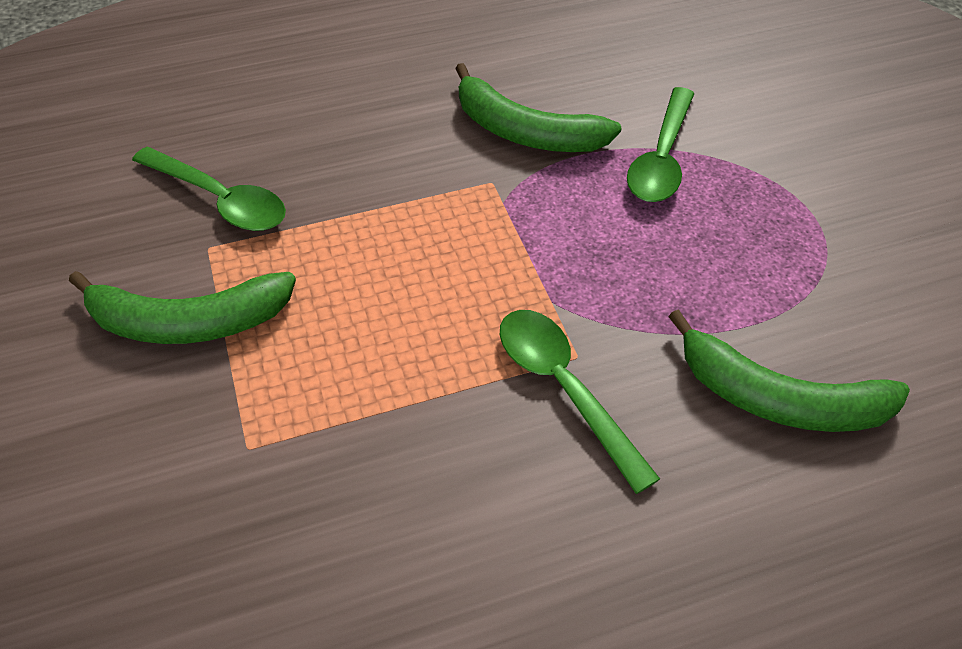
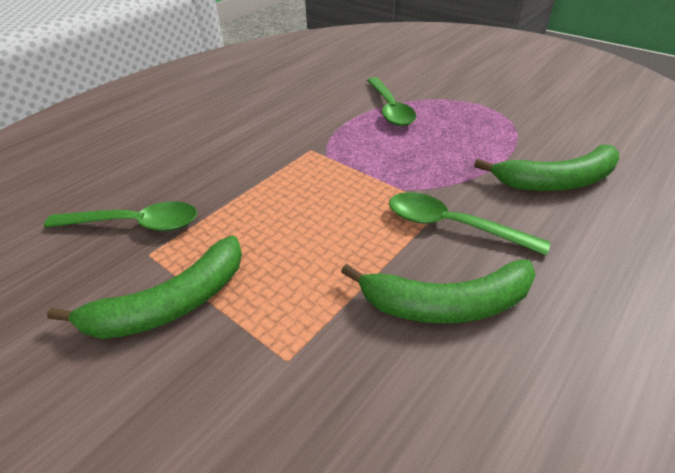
camera: 30 degrees left, 10 degrees down
green banana [455,63,622,152] -> green banana moved to [341,259,536,324]

